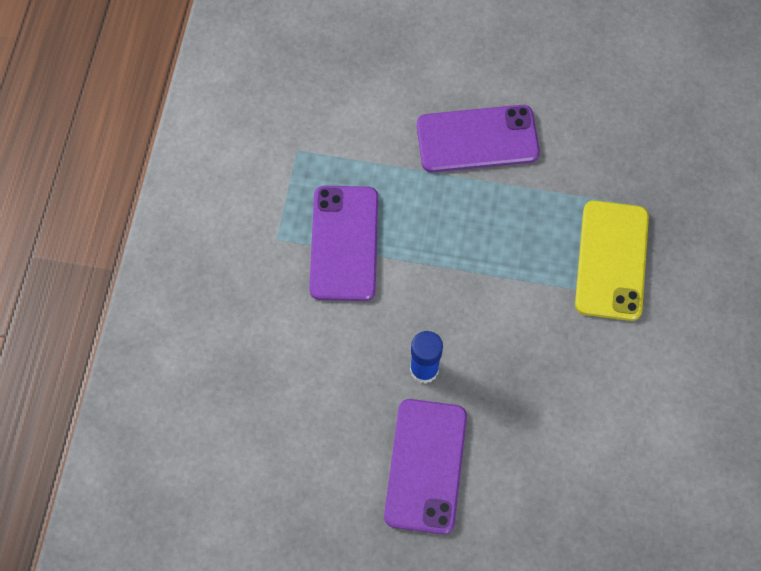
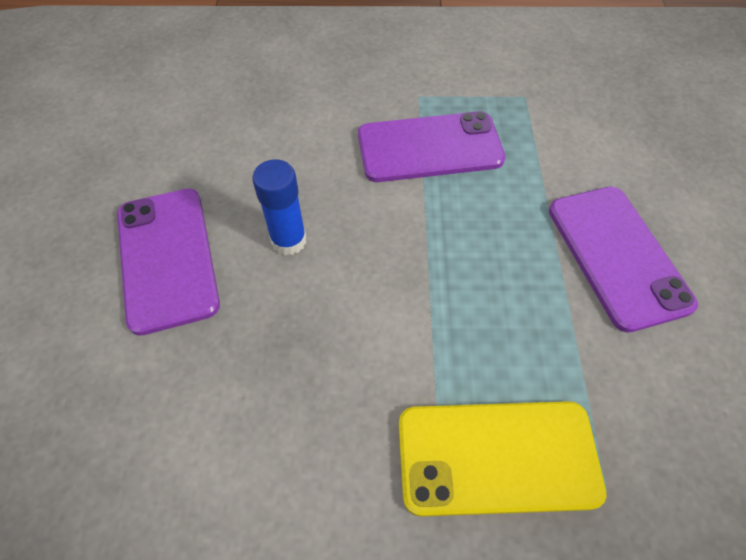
camera: 80 degrees right, 10 degrees down
purple phone [384,399,467,534] -> purple phone turned 75 degrees clockwise [117,189,220,336]

